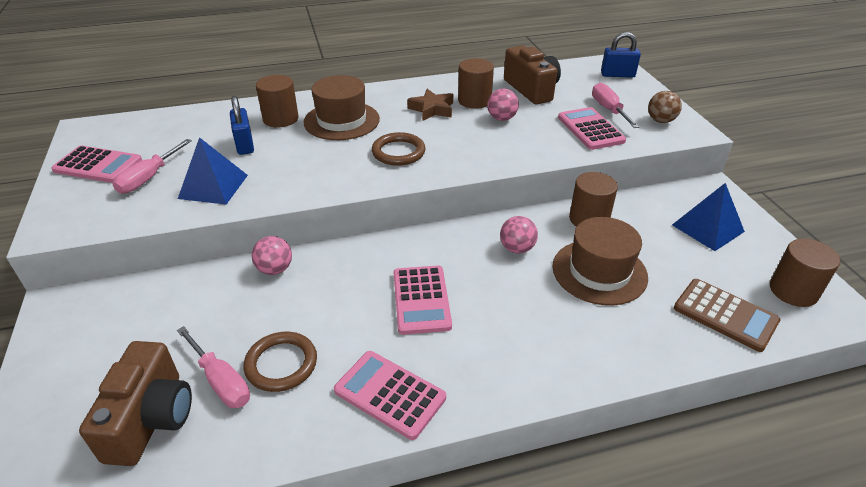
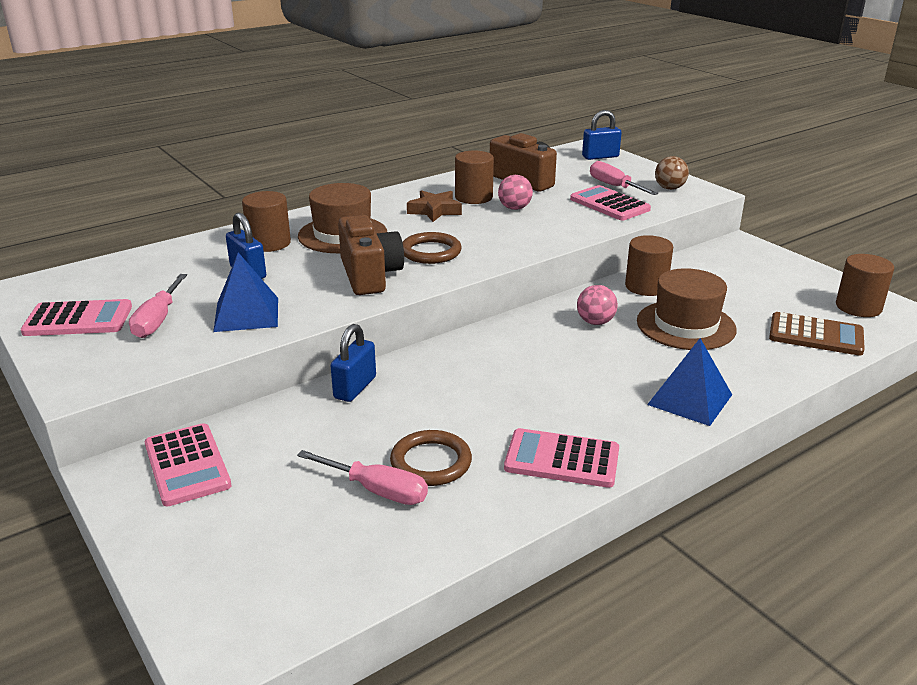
camera: 20 degrees left, 10 degrees down
brown camera [79,341,192,466] -> brown camera moved to [338,215,404,295]
pink ball [252,236,292,275] -> blue padlock [331,324,376,402]
pink calculator [394,266,452,335] -> pink calculator moved to [145,423,231,507]
blue pyramid [672,183,745,251] -> blue pyramid moved to [647,338,732,426]

